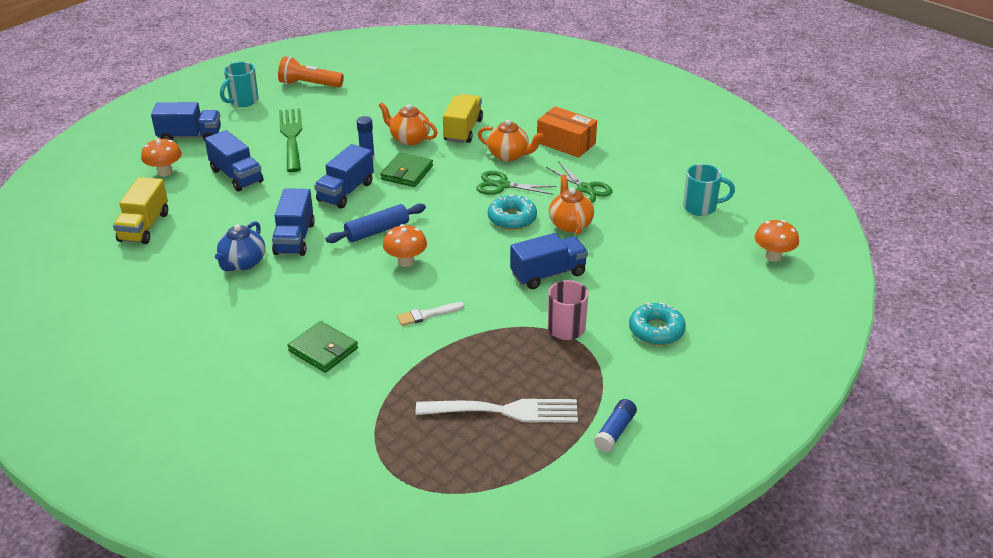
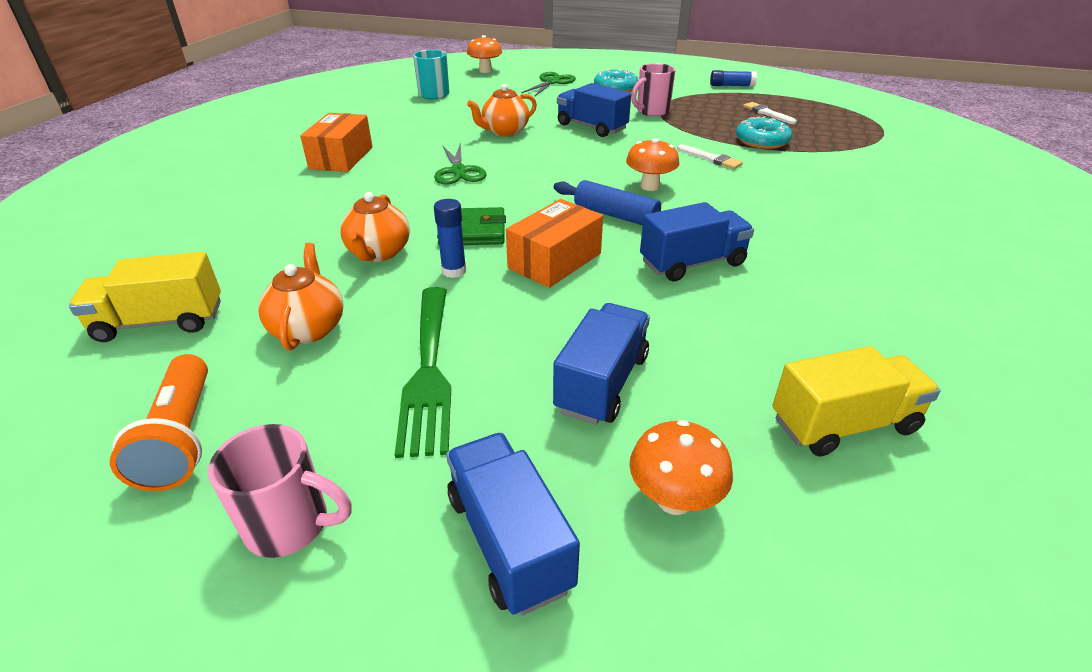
camera: 115 degrees left, 0 degrees up
blue teapot [215,221,265,271] -> none
turquoise mug [220,62,259,107] -> pink mug [208,424,352,558]
green fork [279,109,302,172] -> green fork turned 60 degrees counterclockwise [395,287,451,458]
green wallet [288,321,358,373] -> none
blue truck [314,144,374,209] -> orange box [506,199,603,288]
white fork [416,399,578,423] -> white brush [743,102,797,124]
yellow truck [443,94,483,143] -> yellow truck moved to [69,252,221,342]
orange teapot [478,120,543,162] -> orange teapot moved to [258,243,344,350]
turquoise donut [488,195,537,230] -> turquoise donut moved to [736,116,792,149]
green scissors [546,161,612,203] -> green scissors moved to [521,72,576,96]

